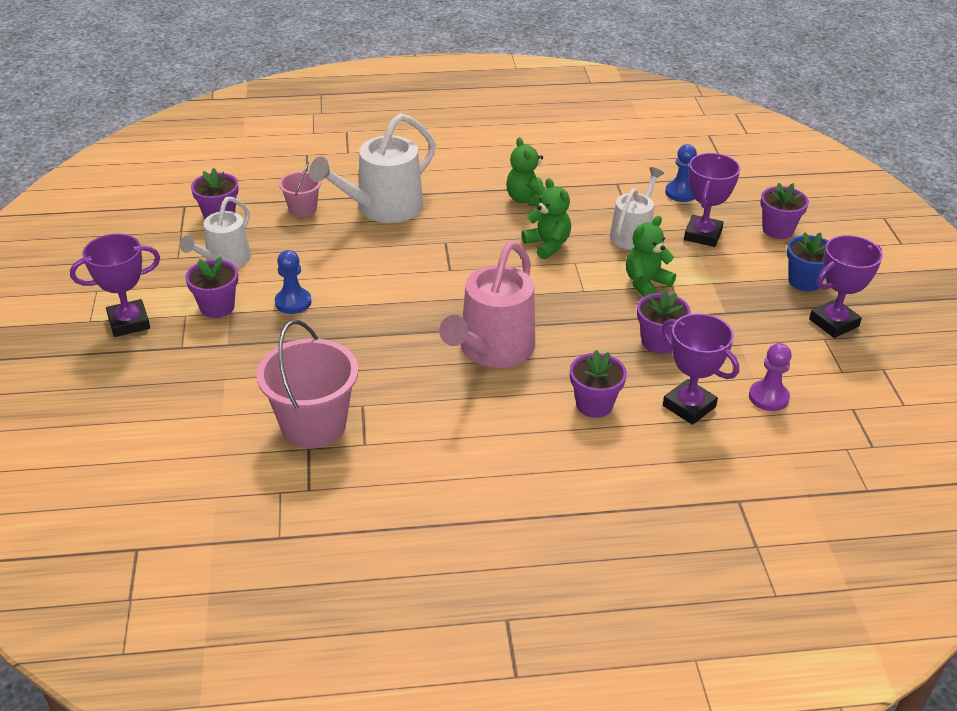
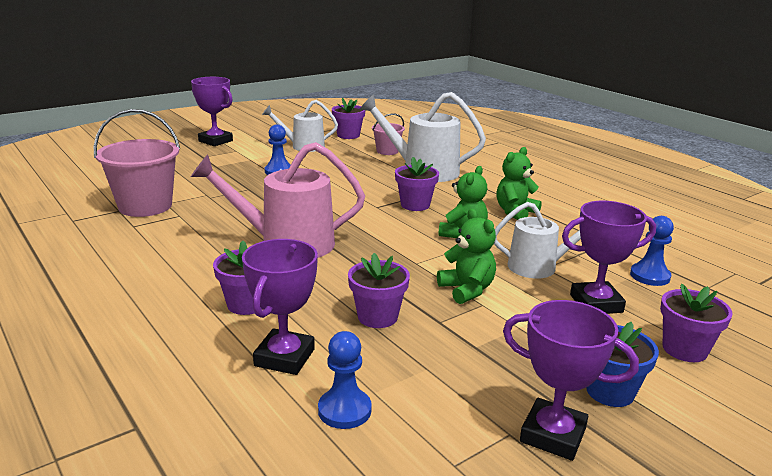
camera: 60 degrees right, 15 degrees down
purple flower pot [185,257,238,318] -> purple flower pot moved to [395,157,439,211]
green teddy bear [626,216,676,297] -> green teddy bear turned 45 degrees clockwise [437,209,496,304]
purple pawn [749,343,792,411] -> blue pawn [318,331,372,429]

